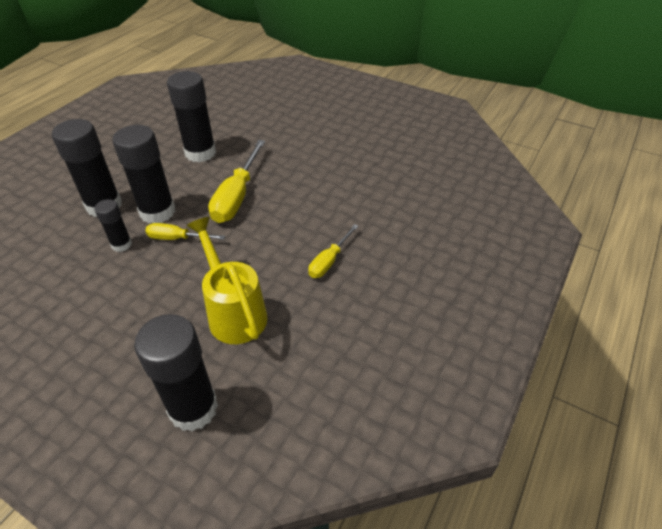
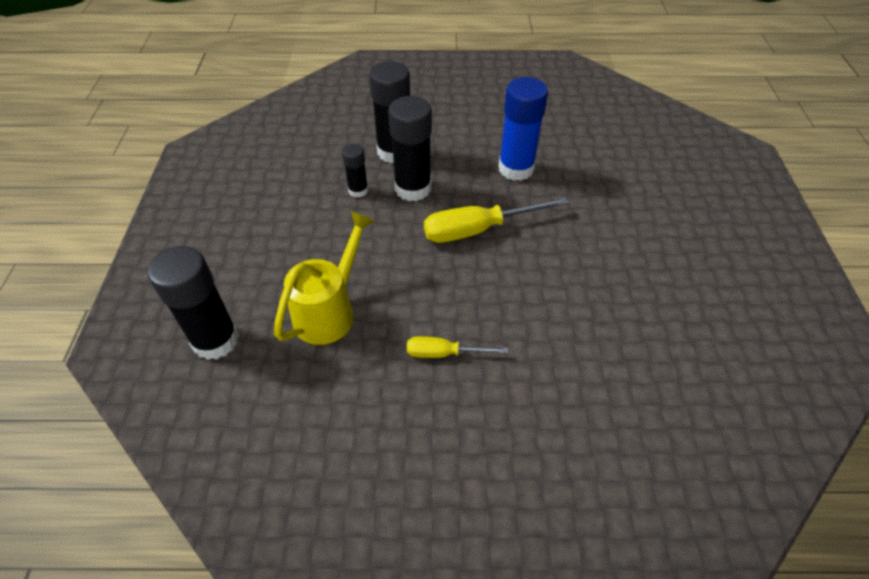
camera: 60 degrees right, 5 degrees up
yellow screwdriver [146,223,225,240] -> none
black glue stick [167,71,216,162] -> blue glue stick [498,77,548,181]

